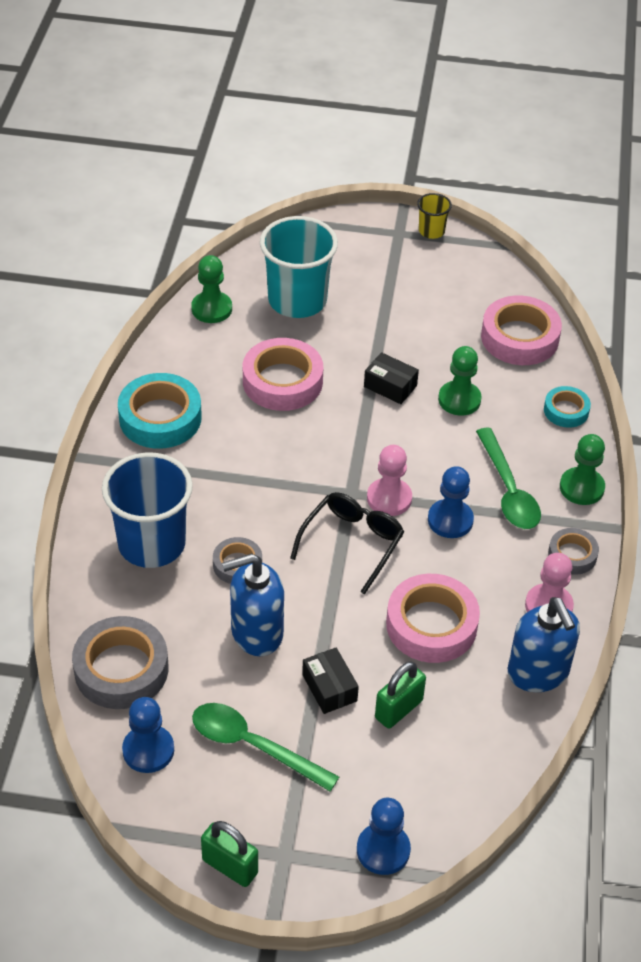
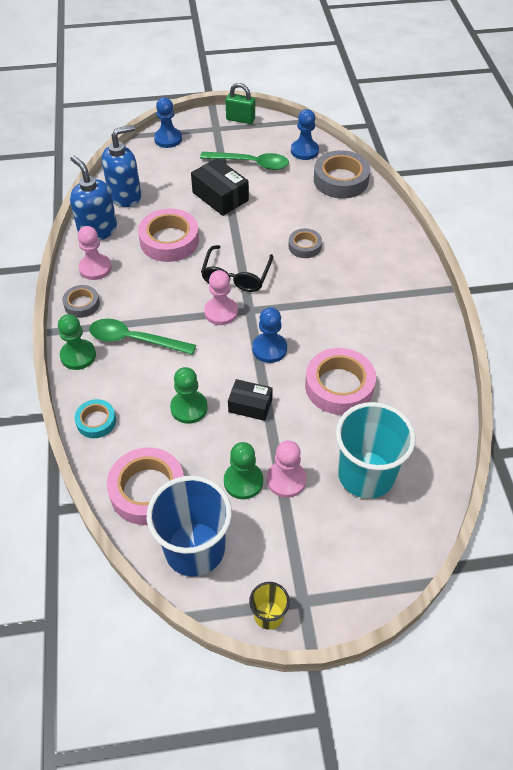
camera: 165 degrees right, 5 degrees up
blue cup [102,452,193,568] -> blue cup moved to [147,476,232,577]
turquoise tape [118,373,202,449] -> none
green pawn [191,255,232,323] -> green pawn moved to [224,442,263,499]
blue soap dispenser [222,553,284,656] -> blue soap dispenser moved to [102,125,141,207]
black box [302,647,359,714] -> black box [191,158,249,216], size x1.55
green padlock [375,662,426,729] -> none
blue pawn [428,466,474,538] -> blue pawn moved to [252,307,287,363]
green spoon [476,428,541,529] -> green spoon turned 45 degrees counterclockwise [89,319,196,355]
none -> pink pawn [267,440,306,498]

